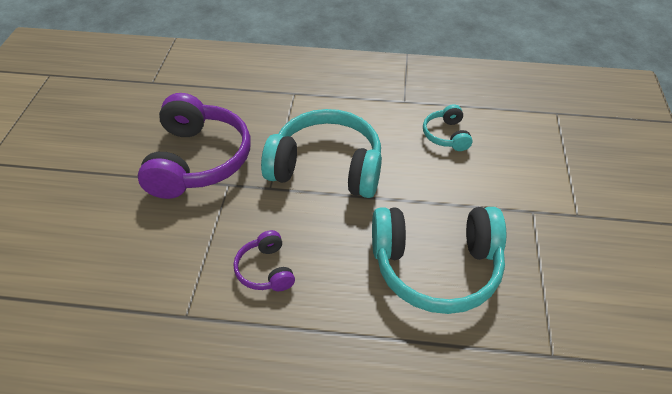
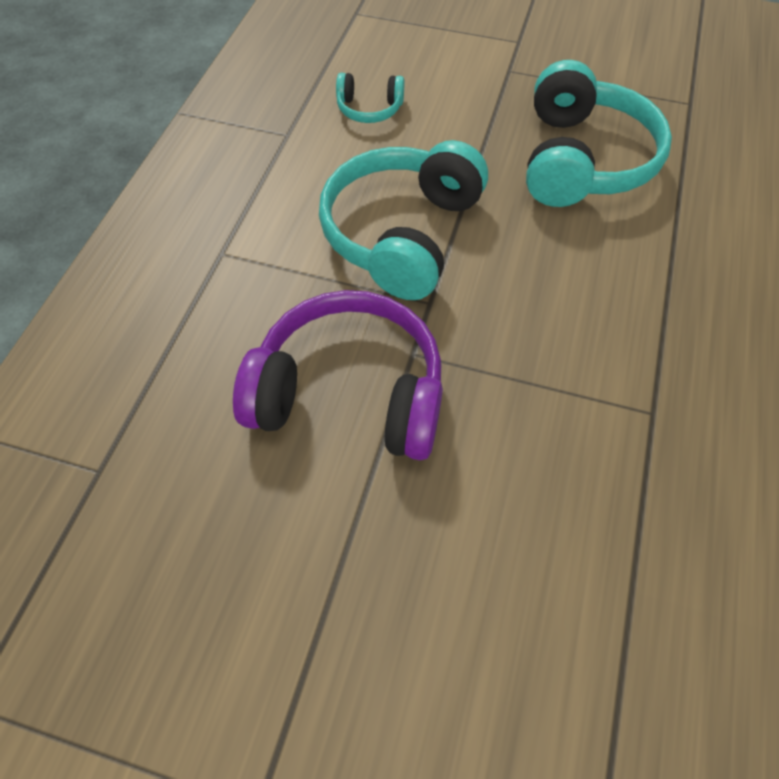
camera: 80 degrees left, 10 degrees up
purple headphones [233,230,295,291] -> none

